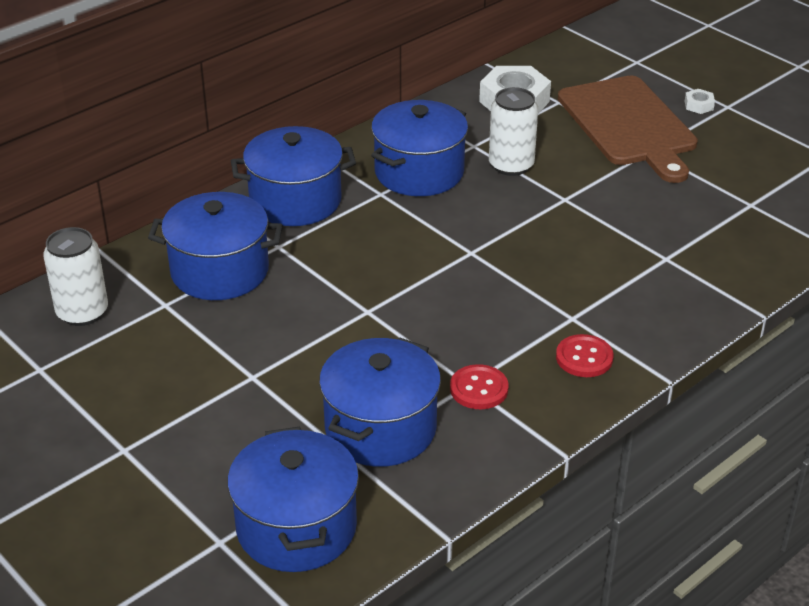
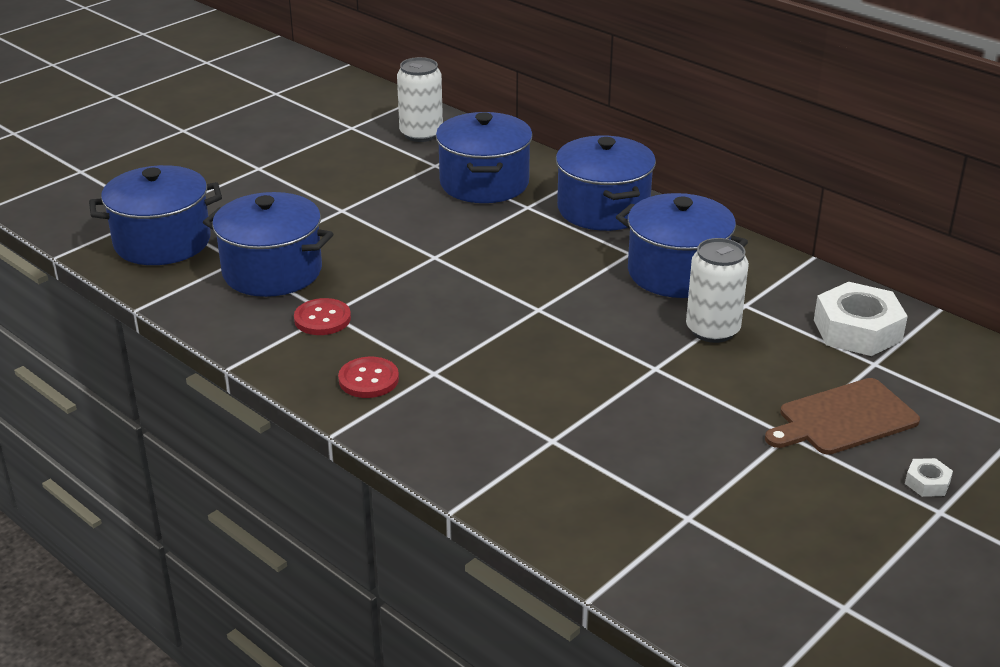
camera: 85 degrees right, 5 degrees down
brown cutting board [558,76,698,183] -> brown cutting board [765,378,920,455], size x0.63

